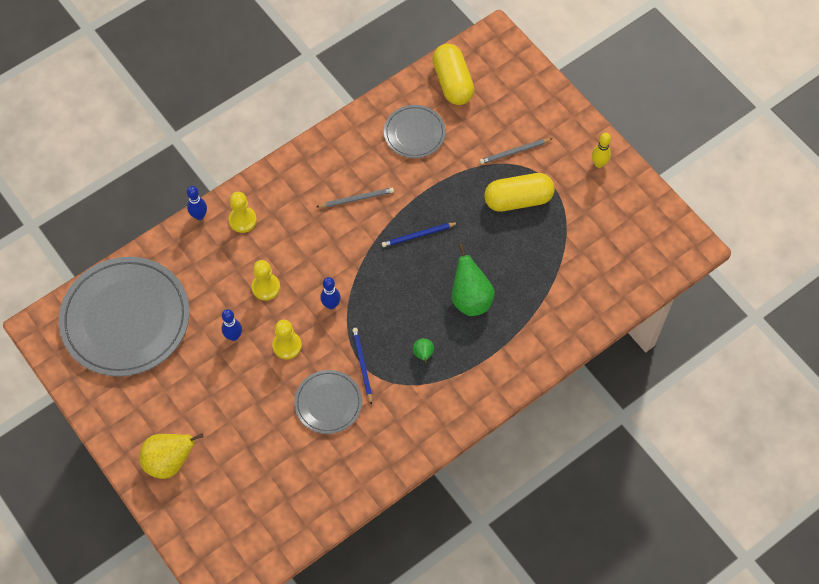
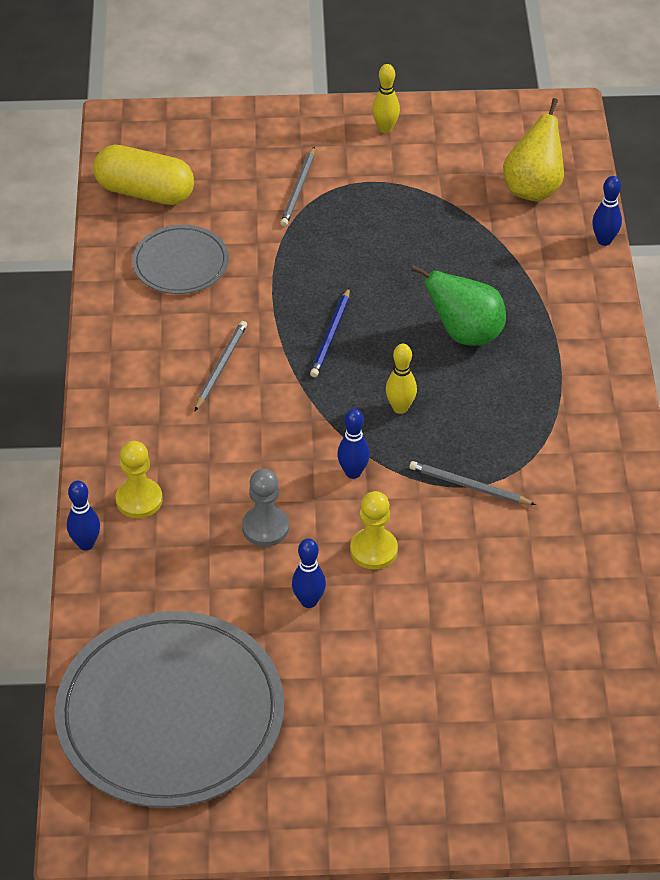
camera: 55 degrees left, 15 degrees down
yellow pear [139,433,204,479] -> yellow pear moved to [503,98,564,201]
yellow pawn [252,260,280,301] -> grey pawn [242,469,289,547]
grey plate [294,370,362,434] -> none
blue pencil [352,328,372,405] -> grey pencil [409,461,536,505]
green pear [413,338,434,364] -> none
yellow capsule [484,173,555,212] -> none
none -> yellow bowling pin [386,344,417,414]
none -> blue bowling pin [592,176,622,246]

